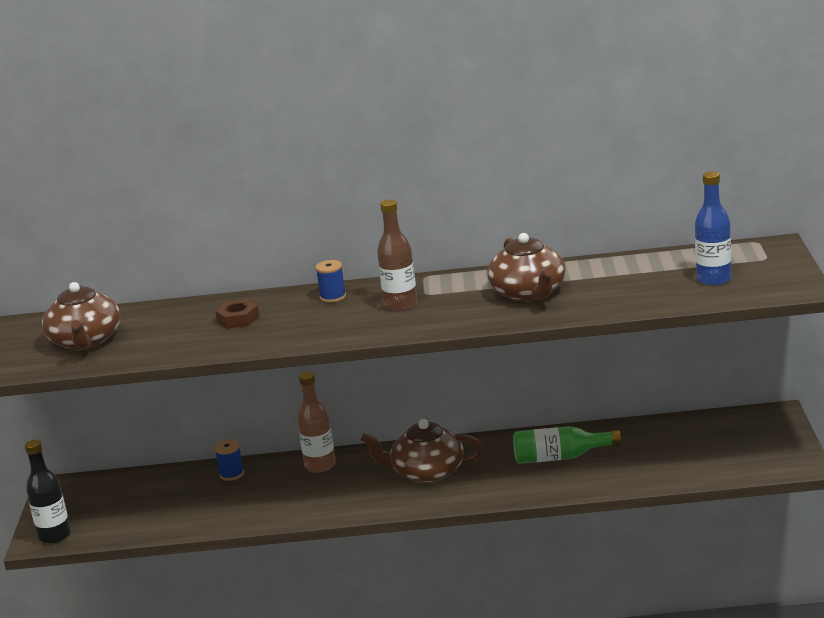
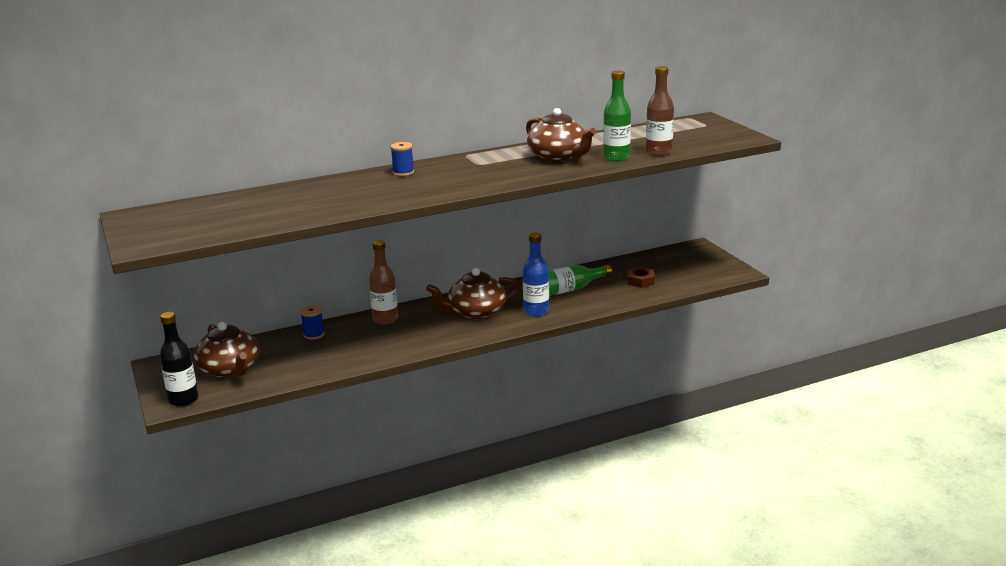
camera: 25 degrees left, 0 degrees up
brown teapot [42,282,121,350] -> brown teapot moved to [193,322,259,378]
brown nut [215,299,259,329] -> brown nut moved to [627,267,655,288]
brown bottle [377,199,417,311] -> brown bottle moved to [646,66,674,157]
blue bottle [695,171,731,285] -> blue bottle moved to [523,232,549,317]
none -> green bottle [603,71,631,162]

